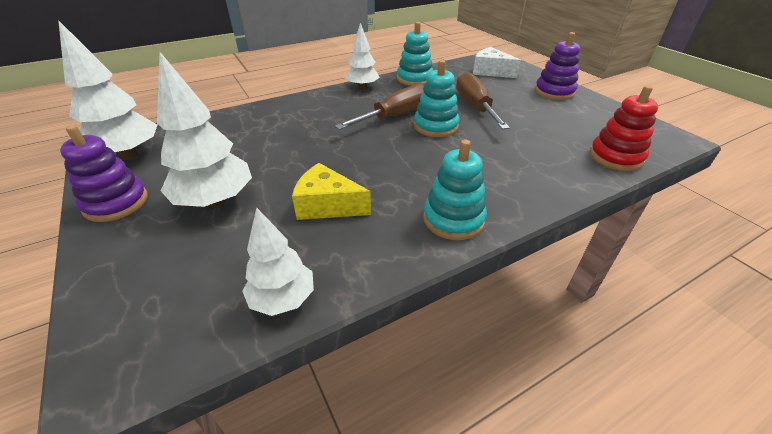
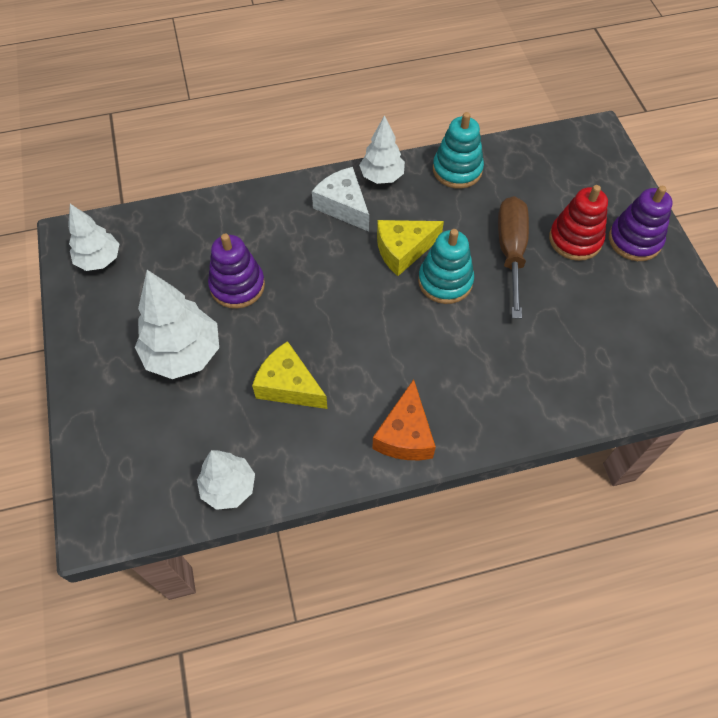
camera: 15 degrees right, 20 degrees up
white tree [58,20,157,160] -> white tree [68,204,119,271], size x0.64
purple stacking toy [60,125,148,222] -> purple stacking toy moved to [208,234,265,309]
brown screwdriver [335,84,424,130] -> yellow cheese [377,220,444,276]
turquoise stacking toy [423,140,487,240] -> orange cheese [372,379,436,460]
white cheese [473,47,521,78] -> white cheese moved to [312,167,369,232]
red stacking toy [590,86,658,171] -> red stacking toy moved to [549,185,608,261]

